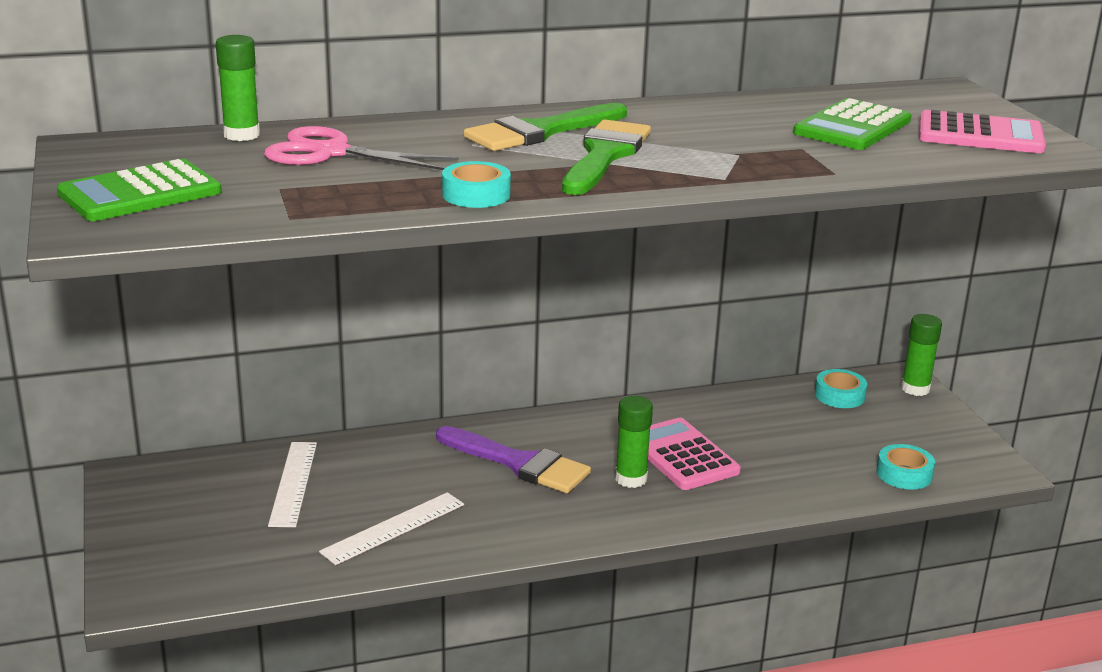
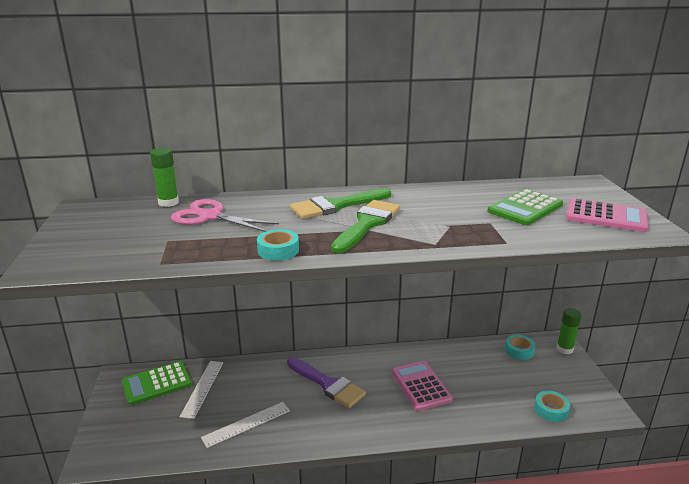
camera: 10 degrees right, 0 degrees up
green calculator [57,159,221,221] -> green calculator moved to [122,361,192,405]
green glue stick [615,396,653,488] -> none

